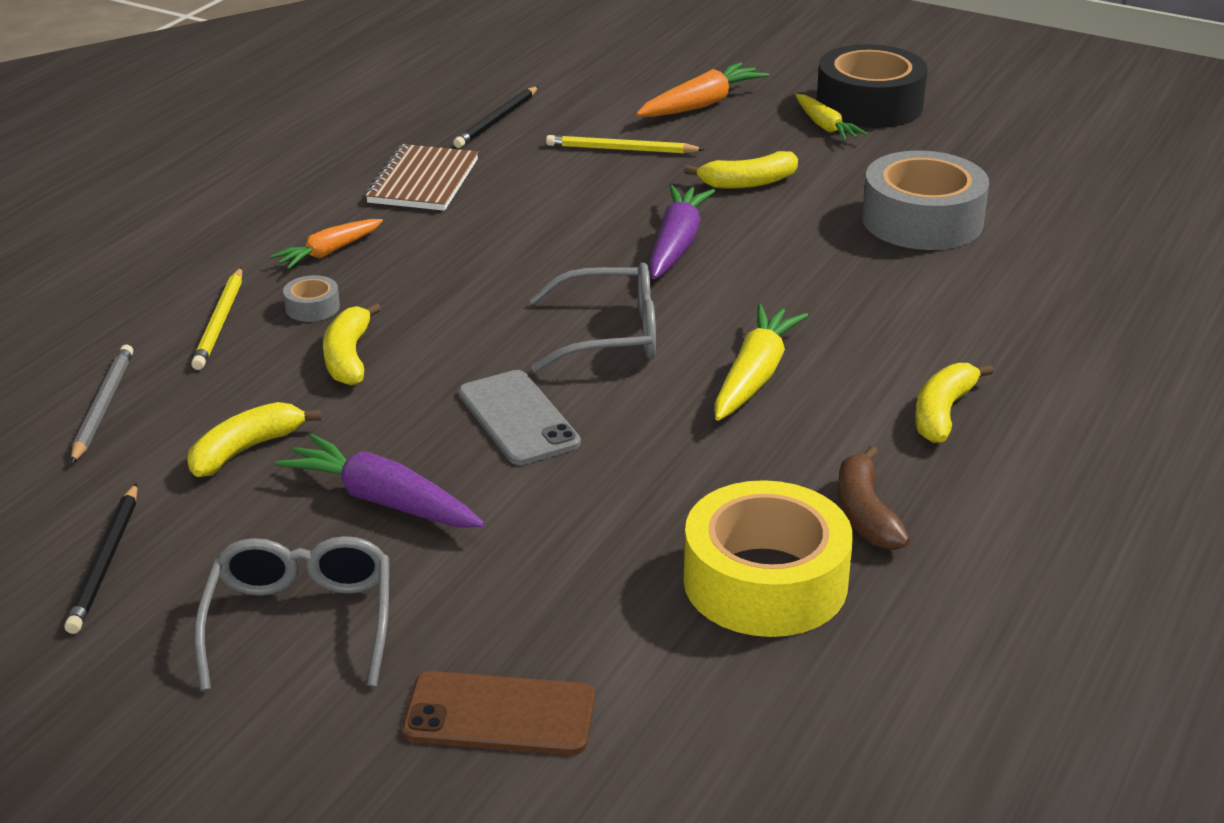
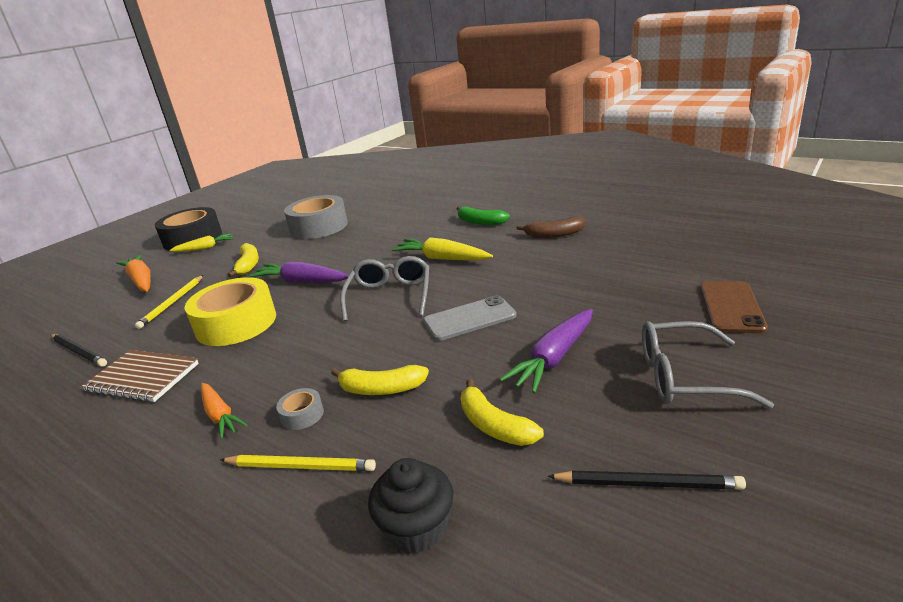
camera: 80 degrees left, 5 degrees down
grey pencil [71,344,133,464] -> black cupcake [368,458,454,554]
yellow tape [684,480,853,637] -> yellow tape moved to [185,277,276,346]
yellow banana [915,363,994,443] -> green banana [457,206,510,225]

